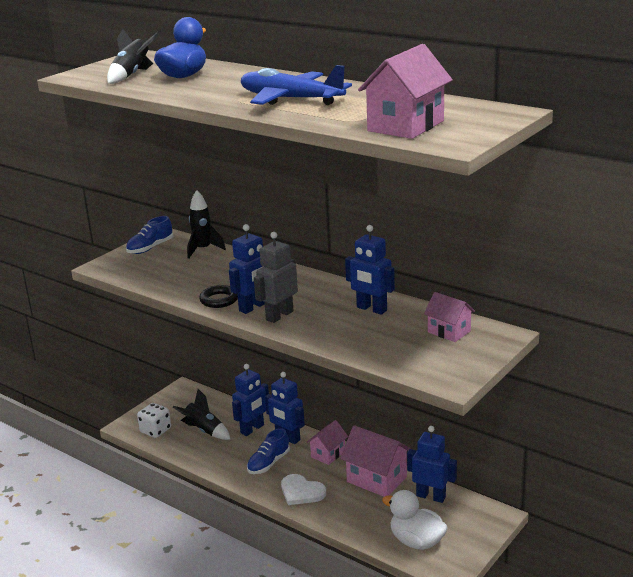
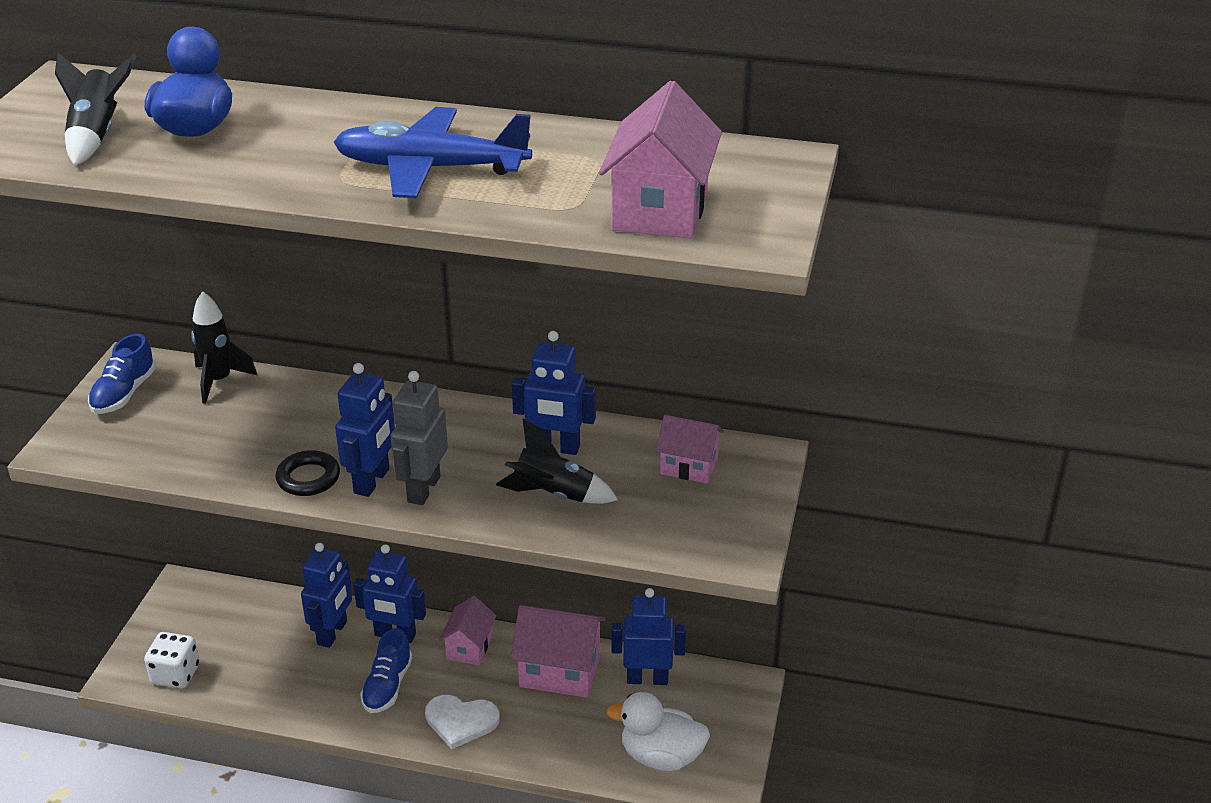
camera: 25 degrees left, 10 degrees up
black rocket [173,389,230,440] -> black rocket moved to [496,419,618,504]

